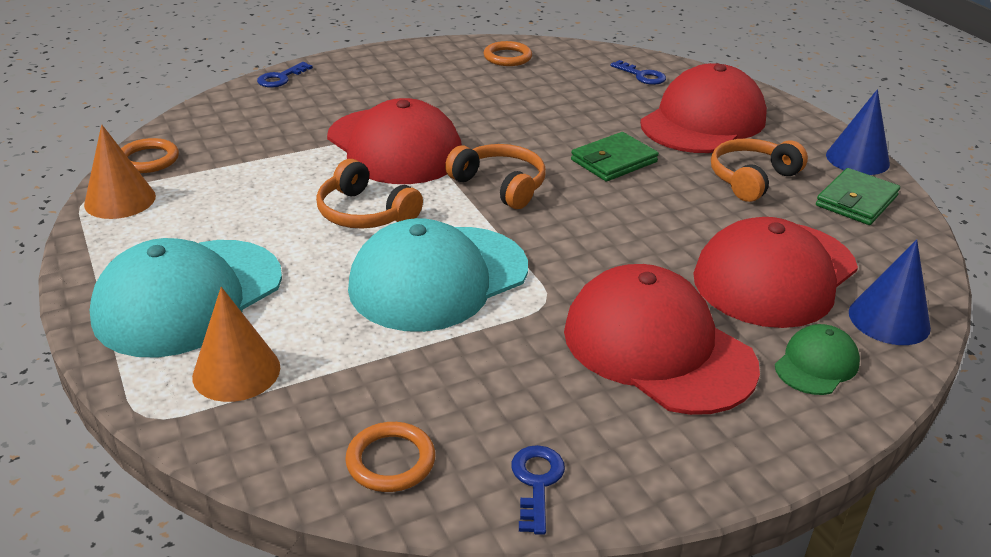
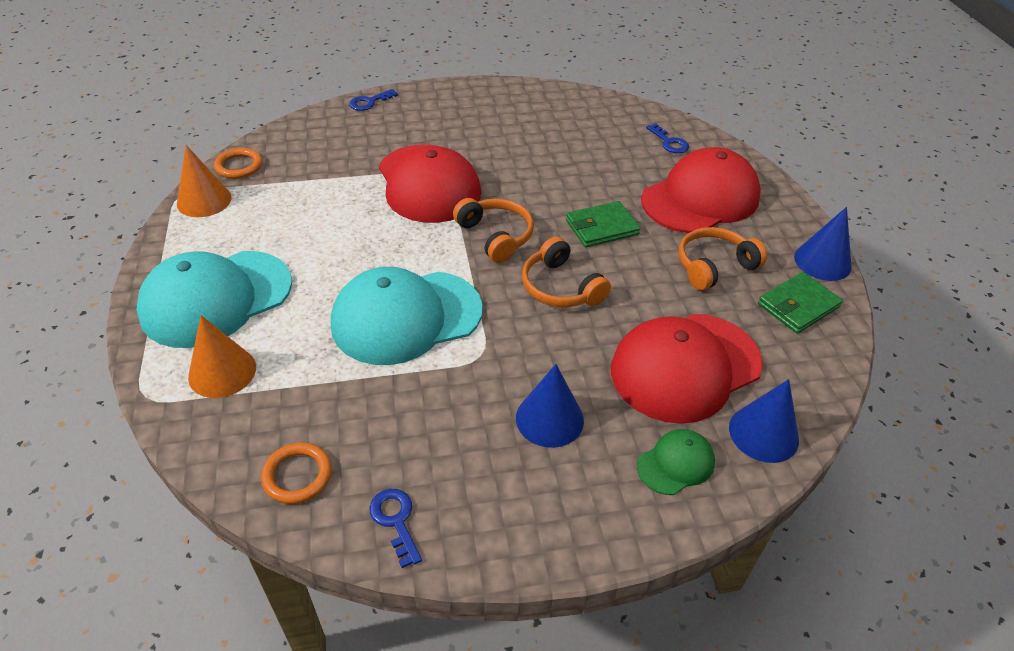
camera: 15 degrees right, 10 degrees up
orange headphones [316,159,423,229] -> orange headphones moved to [522,237,611,307]
orange ring [484,41,532,66] -> none
blue key [512,445,565,535] -> blue key turned 45 degrees counterclockwise [370,489,422,568]
red cap [564,264,760,415] -> blue cone [516,364,584,448]

